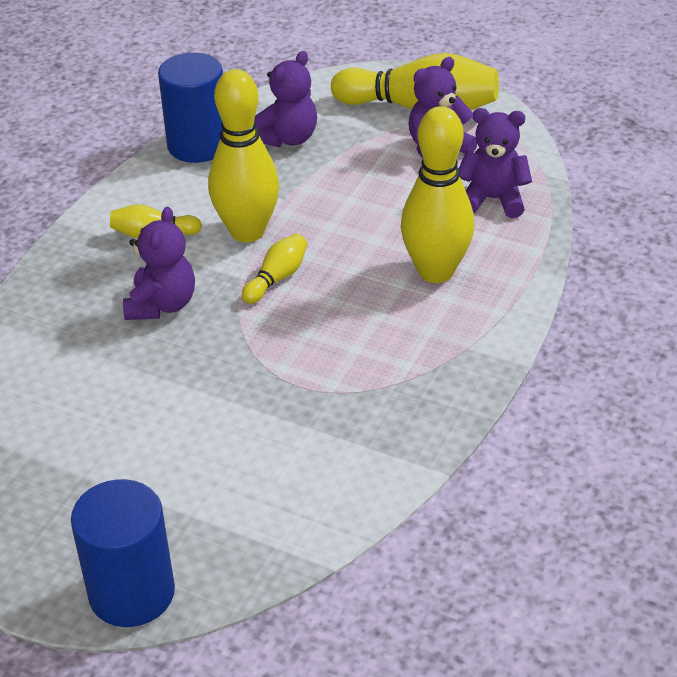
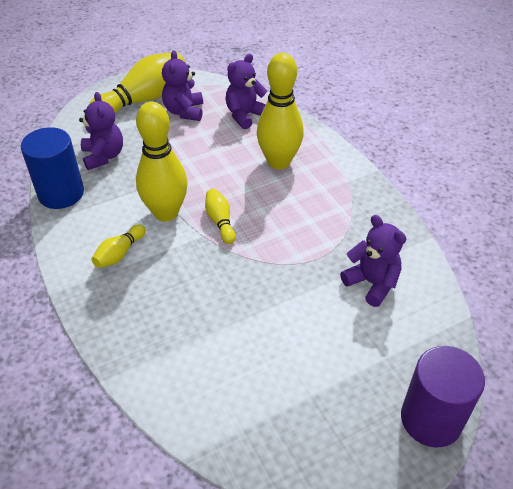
camera: 55 degrees left, 5 degrees up
blue cylinder [71,479,175,627] -> purple cylinder [401,346,485,448]
purple teddy bear [123,207,195,320] -> purple teddy bear moved to [340,215,406,307]

